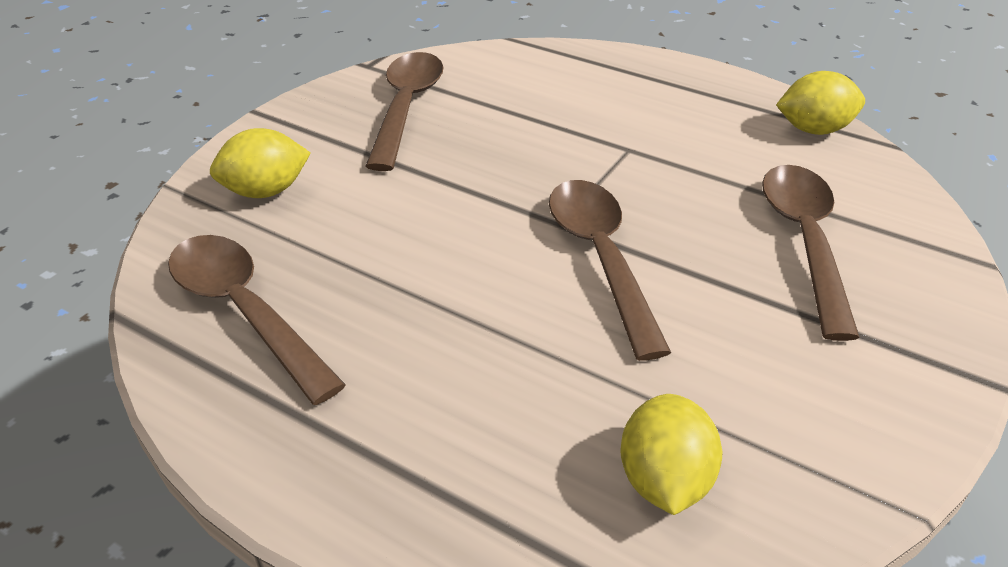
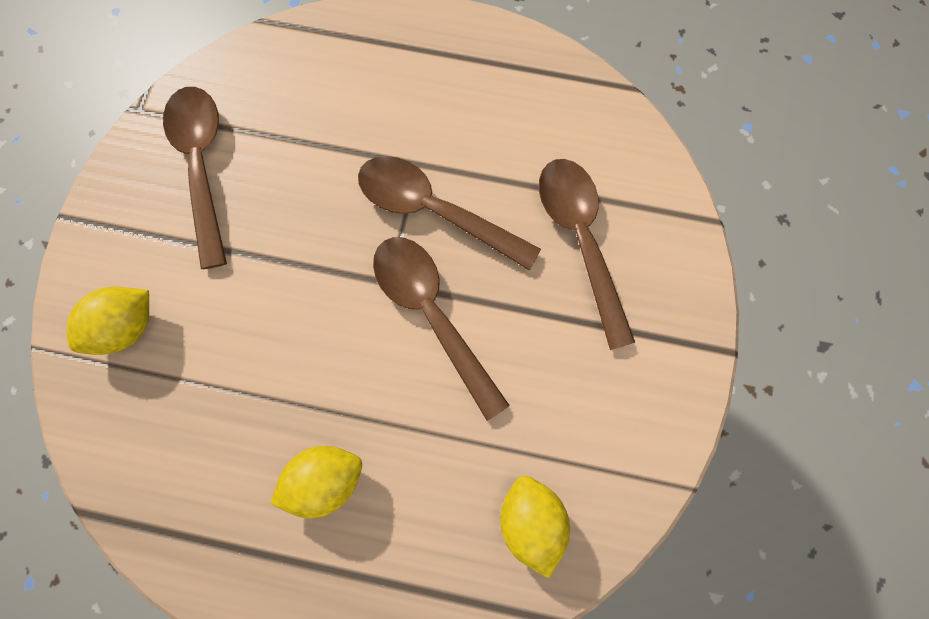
camera: 20 degrees left, 35 degrees up
brown spoon [168,235,346,405] -> brown spoon moved to [358,156,541,271]
yellow lemon [776,71,865,135] -> yellow lemon moved to [270,446,362,518]

